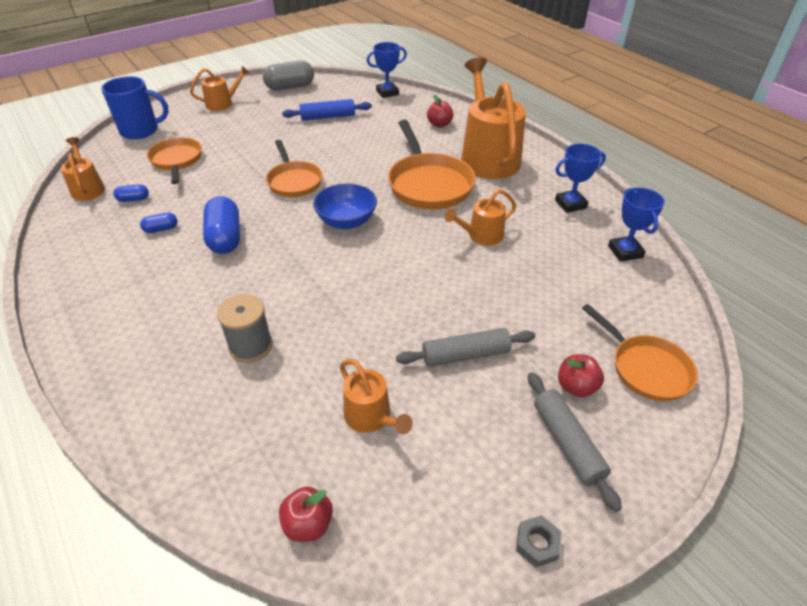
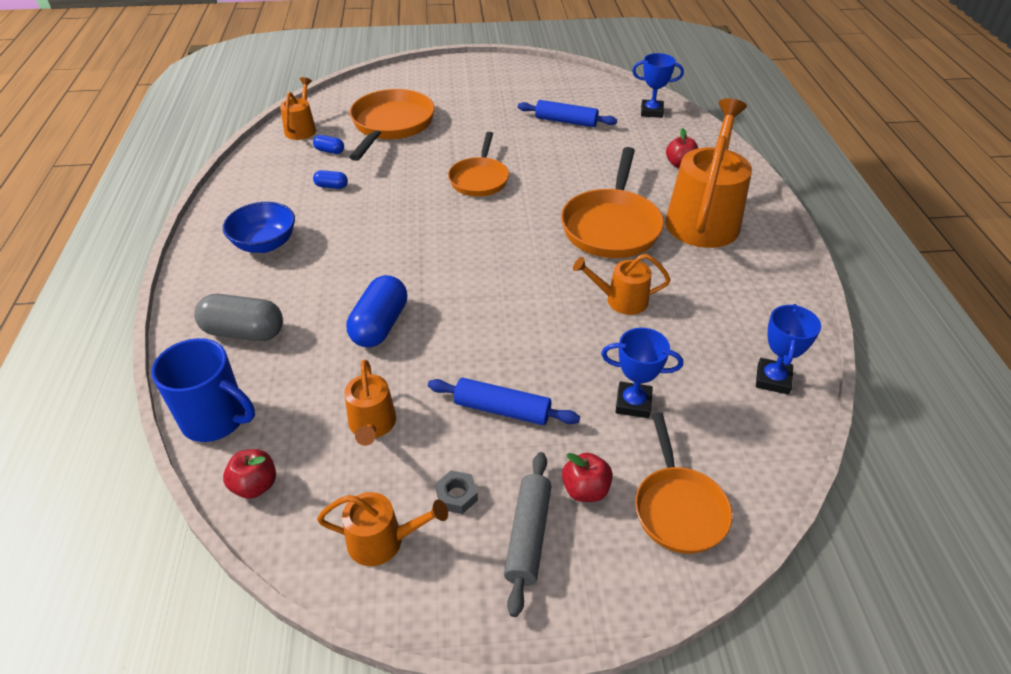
camera: 30 degrees right, 0 degrees up
blue mug [101,76,169,139] -> blue mug moved to [151,338,255,442]
orange pan [147,137,202,184] -> orange pan [349,89,435,161], size x1.54
orange watering can [190,66,250,111] -> orange watering can moved to [317,492,448,566]
blue capsule [203,196,240,254] -> blue capsule moved to [346,275,407,347]
grey spool [217,294,273,363] -> none
grey capsule [263,61,314,90] -> grey capsule moved to [194,294,283,341]
blue bowl [313,183,377,229] -> blue bowl moved to [223,202,295,253]
grey rolling pin [396,328,535,367] -> blue rolling pin [428,378,580,425]
grey nut [516,515,561,567] -> grey nut moved to [435,470,478,514]
blue trophy [555,144,606,213] -> blue trophy moved to [601,328,683,418]

